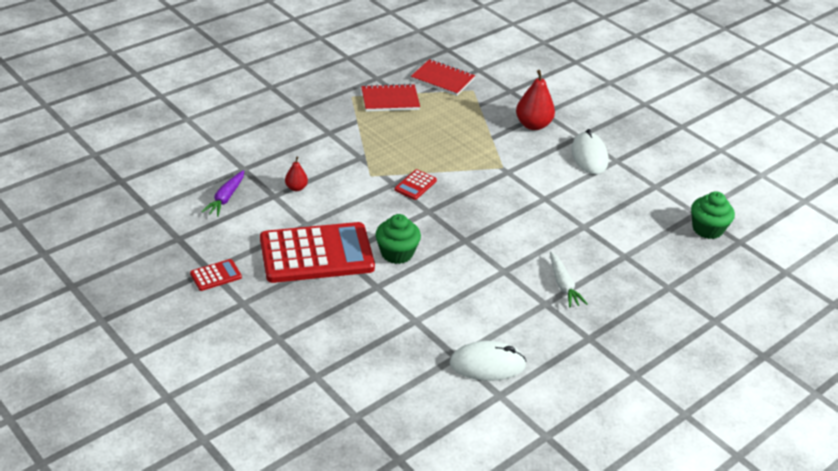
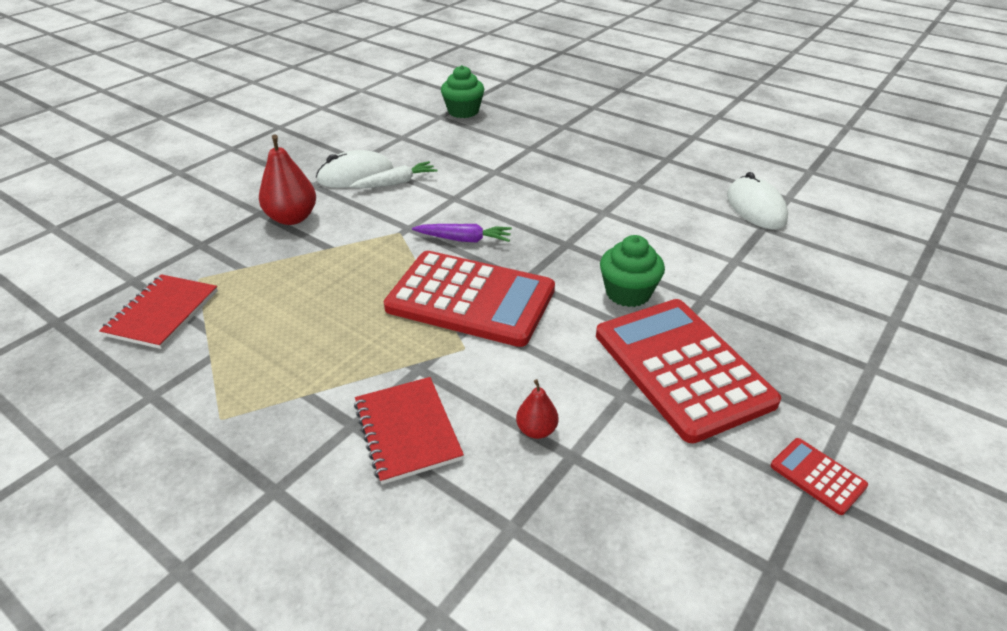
camera: 100 degrees left, 0 degrees up
purple carrot [201,170,244,217] -> purple carrot moved to [412,224,512,242]
red notebook [361,84,420,112] -> red notebook moved to [354,377,464,485]
red calculator [395,169,437,200] -> red calculator [384,251,555,347], size x2.46
white carrot [550,251,587,307] -> white carrot moved to [349,161,437,188]

